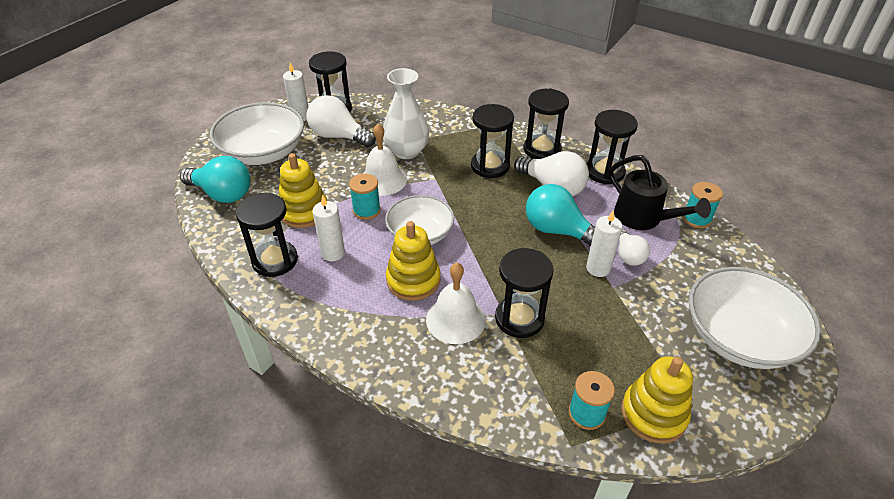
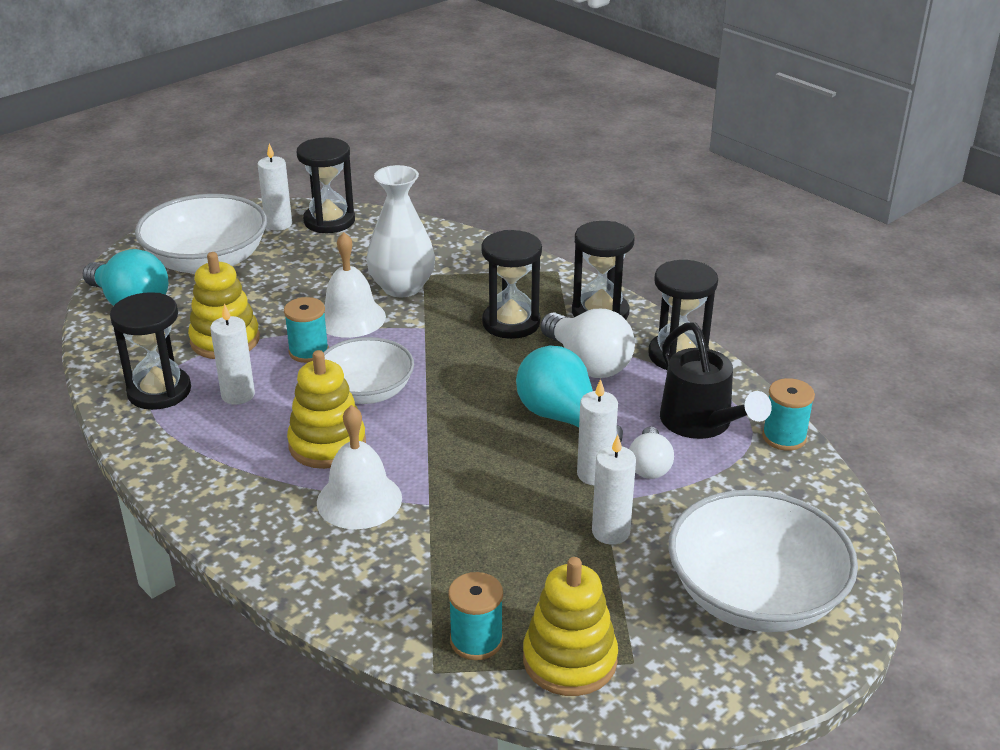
camera: 15 degrees right, 10 degrees down
white light bulb [306,95,376,147] -> none
black hourglass [495,248,554,338] -> none
none -> white candle [592,434,636,545]

